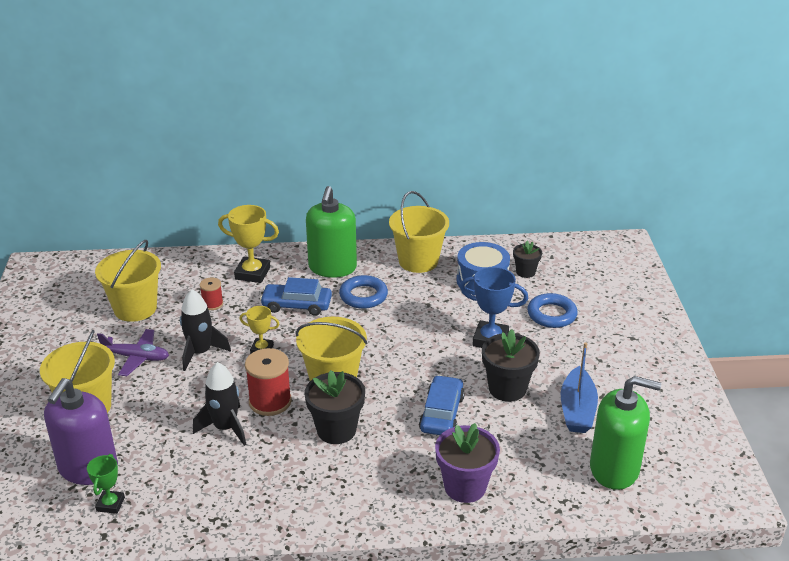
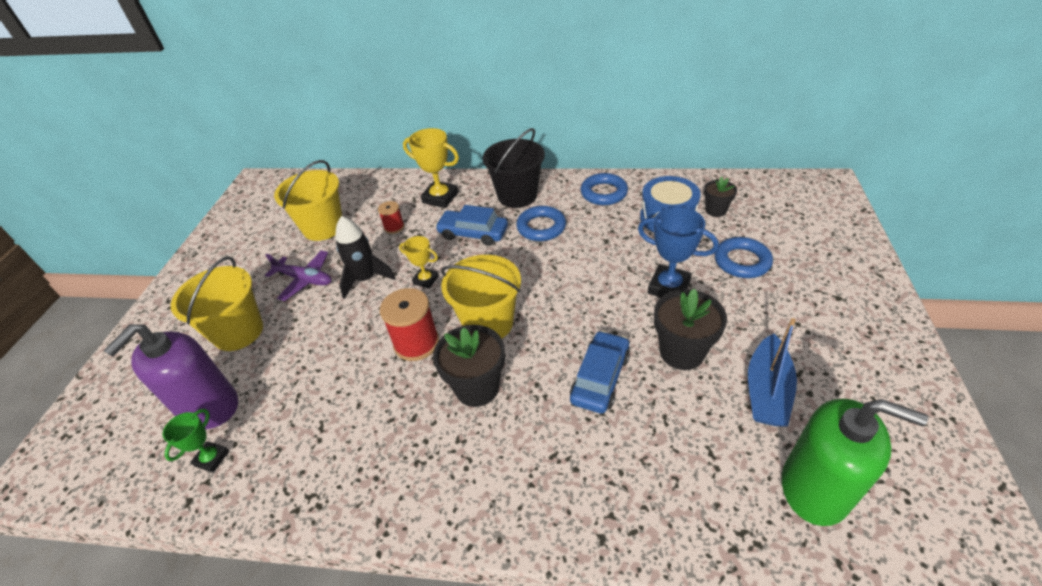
camera: 15 degrees right, 10 degrees up
black rocket [193,362,247,446] -> none
green soap dispenser [306,186,357,278] -> black bucket [483,128,545,208]
yellow bucket [389,191,449,273] -> blue ring [581,173,628,205]
purple flower pot [435,423,500,503] -> none

